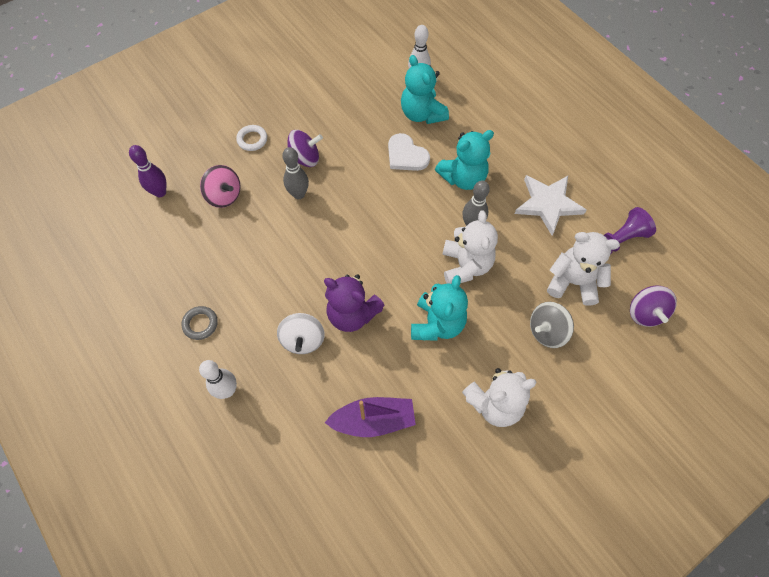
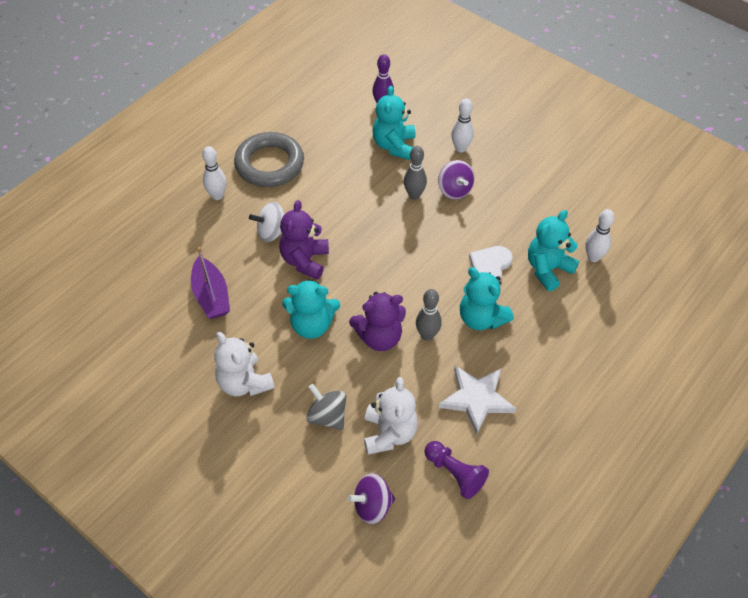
camera: 75 degrees right, 10 degrees down
grey ring [181,306,218,340] -> grey ring [234,132,304,187], size x2.32
pink spinning top [200,165,241,208] -> turquoise teddy bear [373,86,415,160]
white ring [236,125,267,151] -> white bowling pin [451,98,474,153]
white teddy bear [442,210,498,284] -> purple teddy bear [349,292,406,351]

